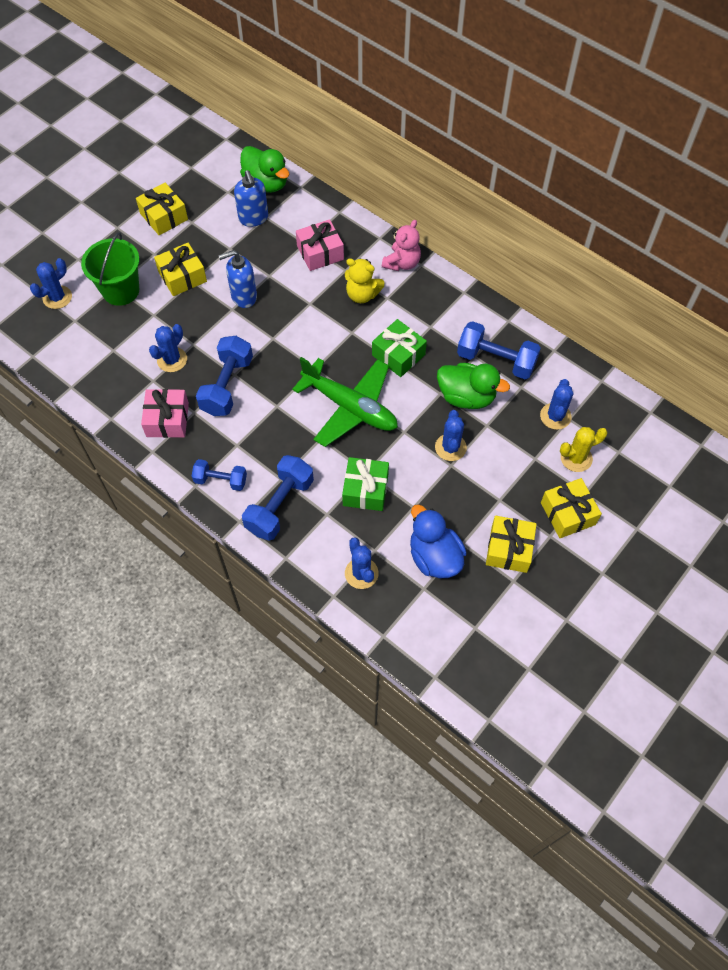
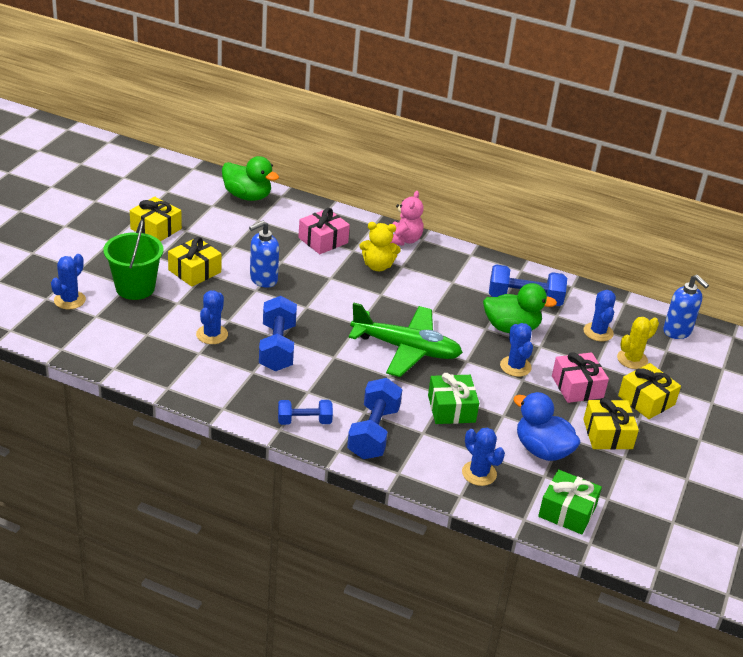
camera: 20 degrees left, 25 degrees down
pink gift [141,389,189,438] -> pink gift moved to [552,352,609,403]
blue soap dispenser [234,170,268,227] -> blue soap dispenser moved to [663,275,709,339]
green gift [372,319,427,377] -> green gift moved to [538,469,602,534]

